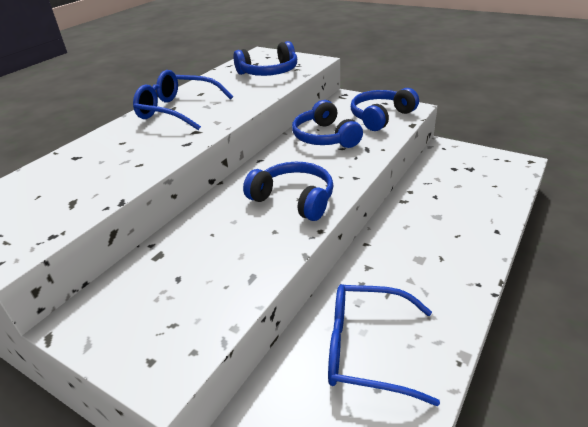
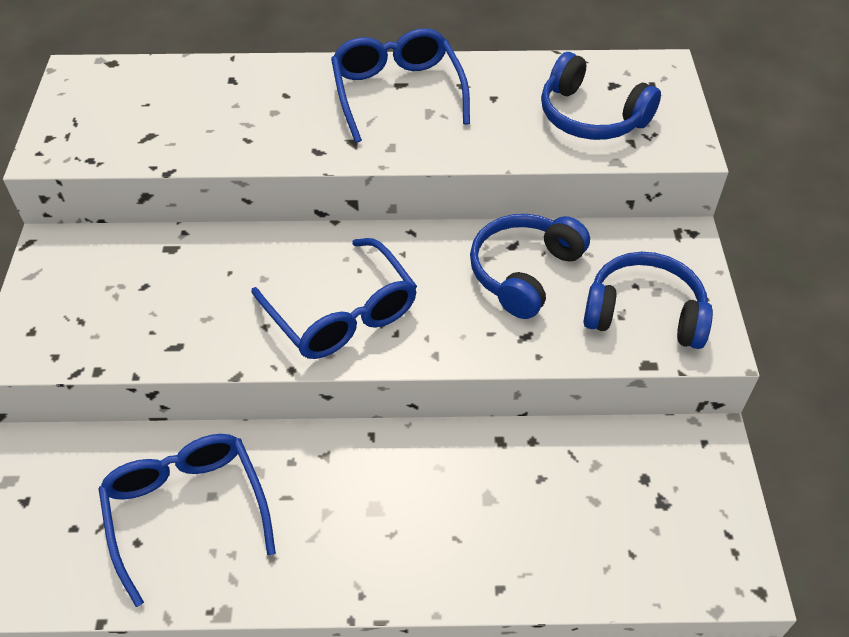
camera: 55 degrees right, 15 degrees up
blue headphones [243,162,334,221] -> blue glasses [251,238,417,359]

